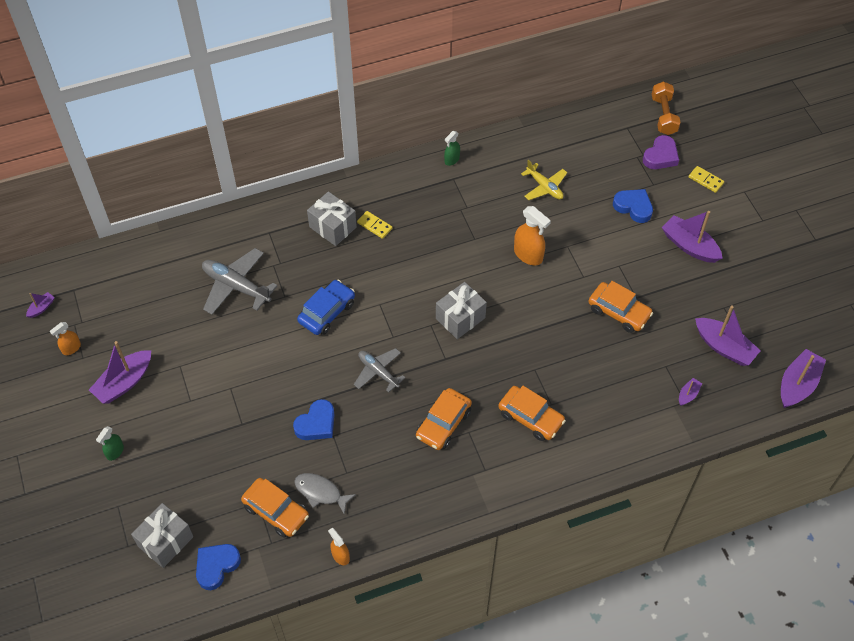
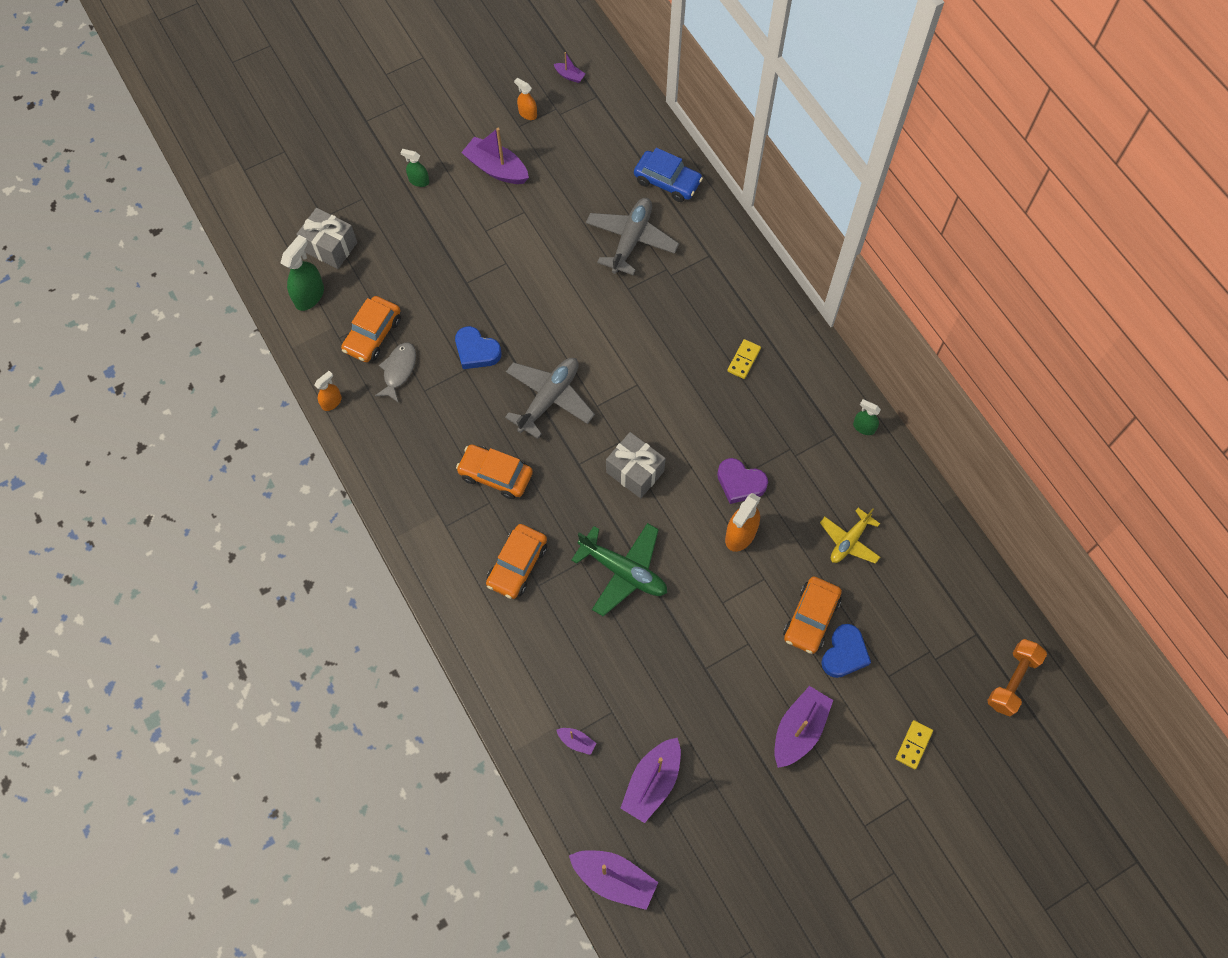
camera: 80 degrees right, 10 degrees up
blue heart [196,544,241,590] -> green spray bottle [281,235,324,311]
blue car [297,280,355,335] -> blue car moved to [634,148,703,202]
grey gift [307,191,357,246] -> none
grey plane [354,348,405,393] -> grey plane [505,358,595,439], size x1.54
orange car [588,281,653,333] -> orange car moved to [783,577,842,654]
purple heart [643,135,679,169] -> purple heart moved to [717,458,768,504]
orange dumbbell [652,81,681,135] -> orange dumbbell turned 45 degrees counterclockwise [987,639,1047,717]
none -> green plane [571,523,667,616]

